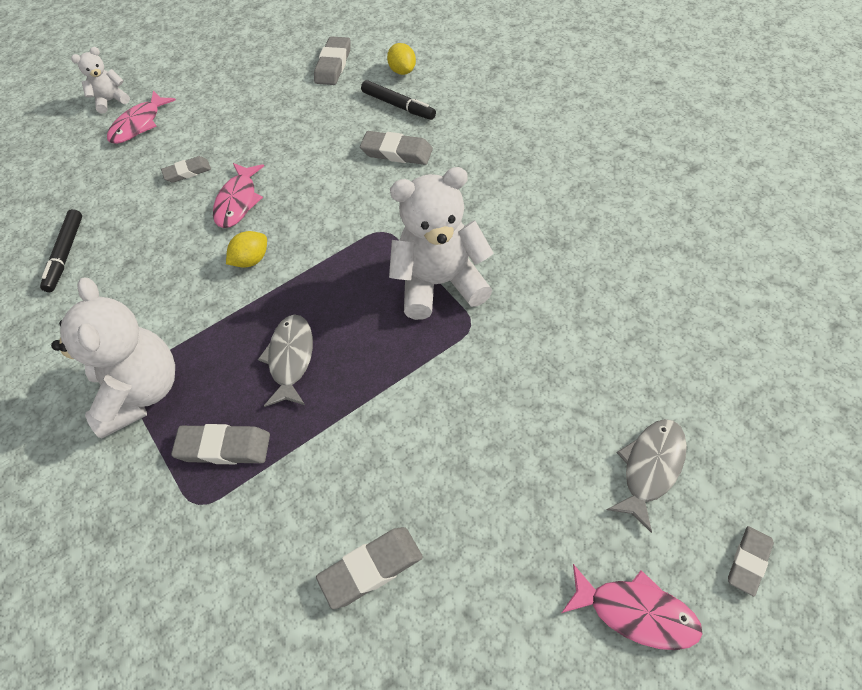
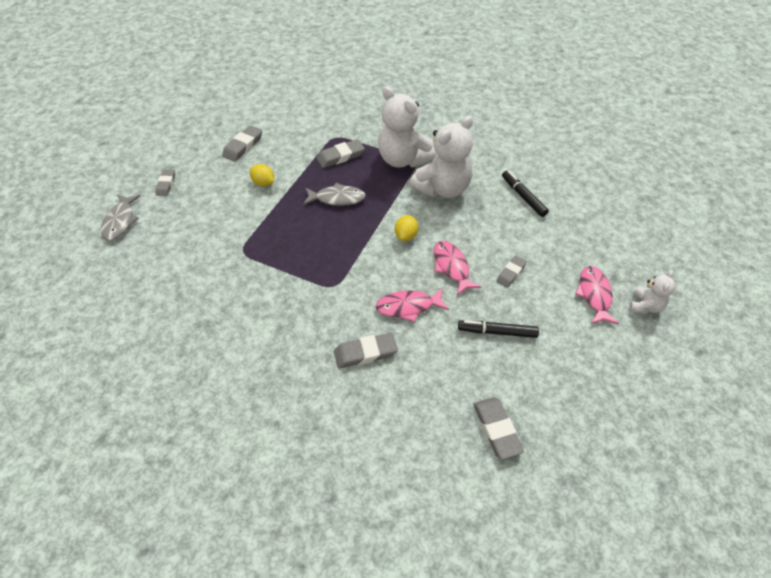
camera: 145 degrees right, 5 degrees down
grey fish [258,315,313,407] -> grey fish turned 60 degrees counterclockwise [303,183,366,206]
black marker [361,80,436,120] -> black marker moved to [458,320,539,338]
yellow lemon [387,43,416,75] -> yellow lemon moved to [250,164,274,187]
white teddy bear [389,167,493,320] -> white teddy bear moved to [410,116,473,198]
pink fish [562,564,703,650] -> pink fish moved to [376,288,449,322]
grey eraser [728,526,774,596] -> grey eraser moved to [155,169,175,196]

